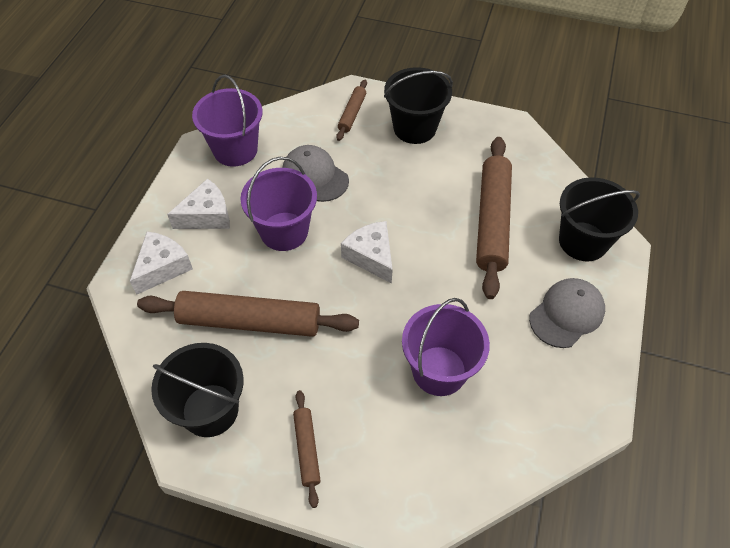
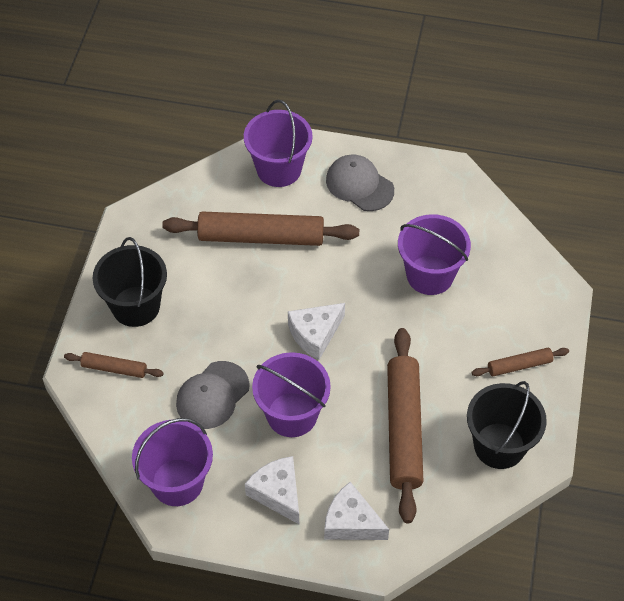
camera: 95 degrees left, 0 degrees up
black bucket [559,177,640,261] -> purple bucket [244,100,313,187]

